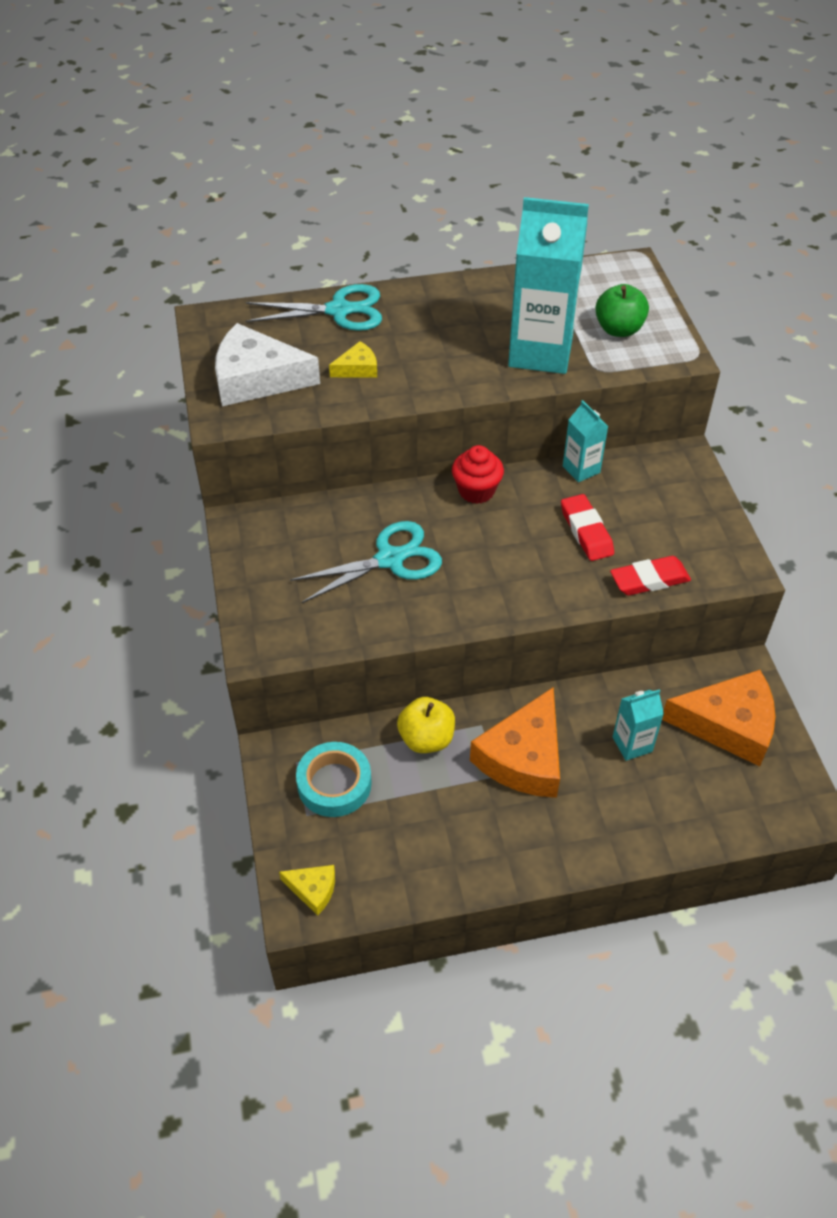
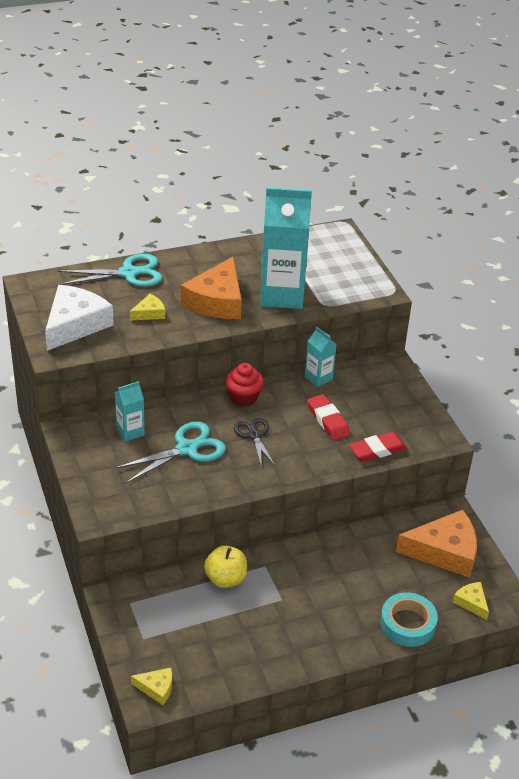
camera: 10 degrees left, 10 degrees down
white cheese [215,323,320,406] -> white cheese turned 120 degrees clockwise [45,285,114,351]
turquoise tape [296,742,372,817] -> turquoise tape moved to [380,592,438,647]
orange cheese [470,687,560,798] -> orange cheese moved to [181,257,242,319]
green apple [595,284,649,337] -> none
turquoise carton [613,689,664,761] -> turquoise carton moved to [115,381,145,442]
none -> black scissors [234,418,275,467]
none -> yellow cheese [453,582,489,620]

